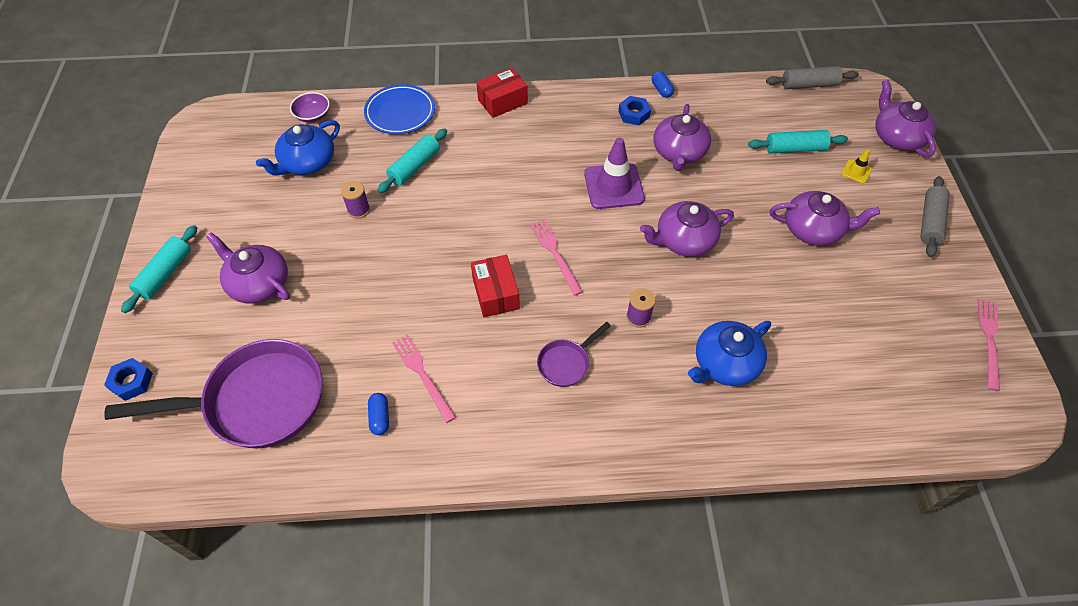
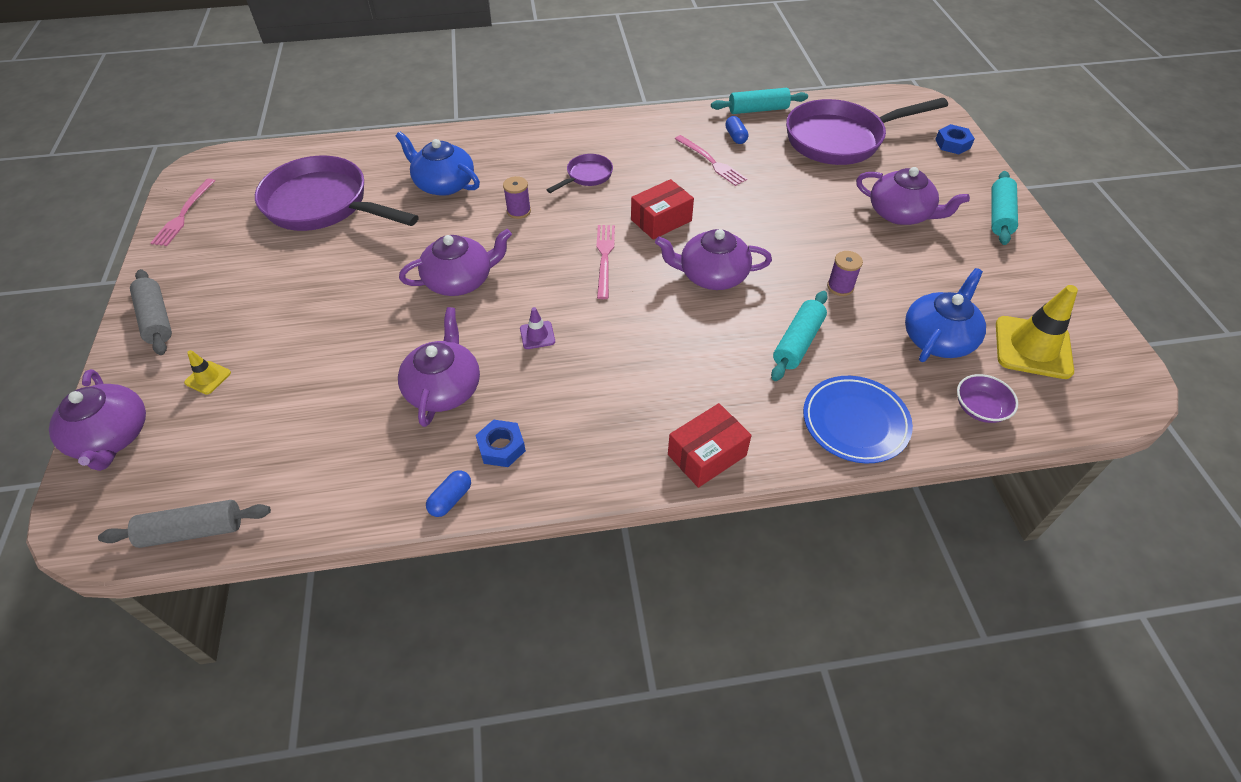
camera: 175 degrees right, 5 degrees down
red box [471,255,520,317] -> red box turned 75 degrees clockwise [631,179,694,240]
pink fork [530,219,583,296] -> pink fork turned 150 degrees counterclockwise [596,225,615,299]
purple traffic cone [584,138,645,209] -> purple traffic cone [520,307,555,349], size x0.47
blue capsule [652,71,674,98] -> blue capsule turned 60 degrees clockwise [426,470,471,517]
blue teapot [688,321,771,386] -> blue teapot turned 105 degrees counterclockwise [396,132,480,196]
turquoise rolling pin [748,130,848,153] -> turquoise rolling pin moved to [711,88,808,114]
purple teapot [770,191,880,246] -> purple teapot moved to [655,229,772,290]
grey rolling pin [920,176,950,257] -> grey rolling pin turned 45 degrees counterclockwise [130,269,172,355]
none -> purple pan [255,155,419,231]
none -> yellow traffic cone [996,285,1078,379]

